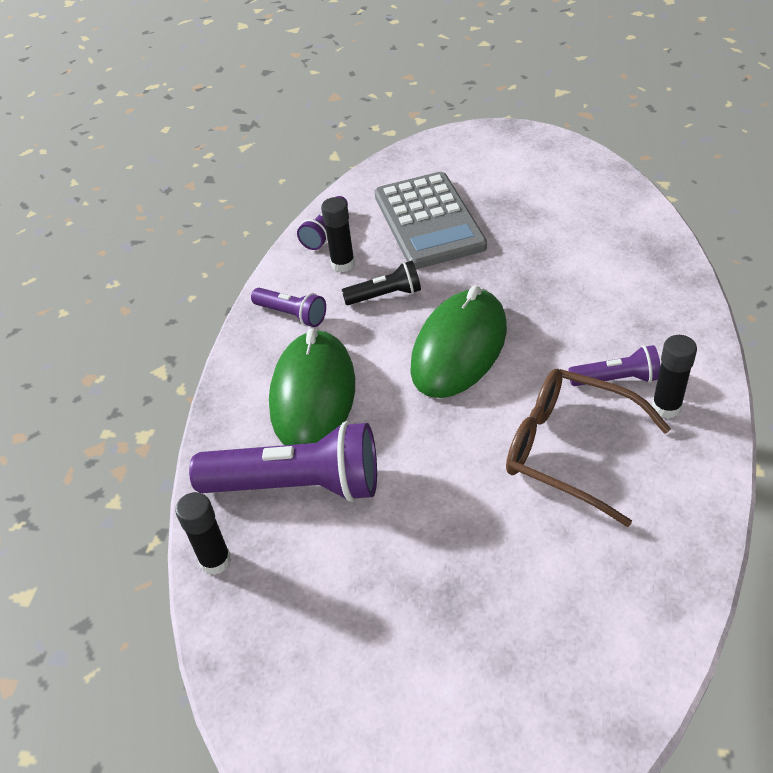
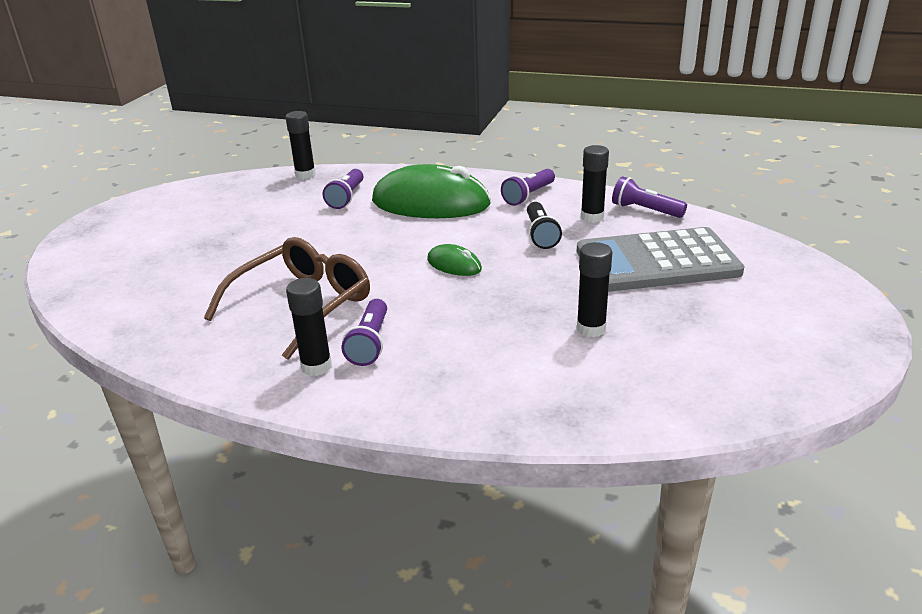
camera: 95 degrees right, 15 degrees down
purple flashlight [189,421,377,502] -> purple flashlight [323,169,363,209], size x0.51
green mouse [410,286,507,398] -> green mouse [427,244,482,276], size x0.45
none -> black glue stick [577,242,612,337]

